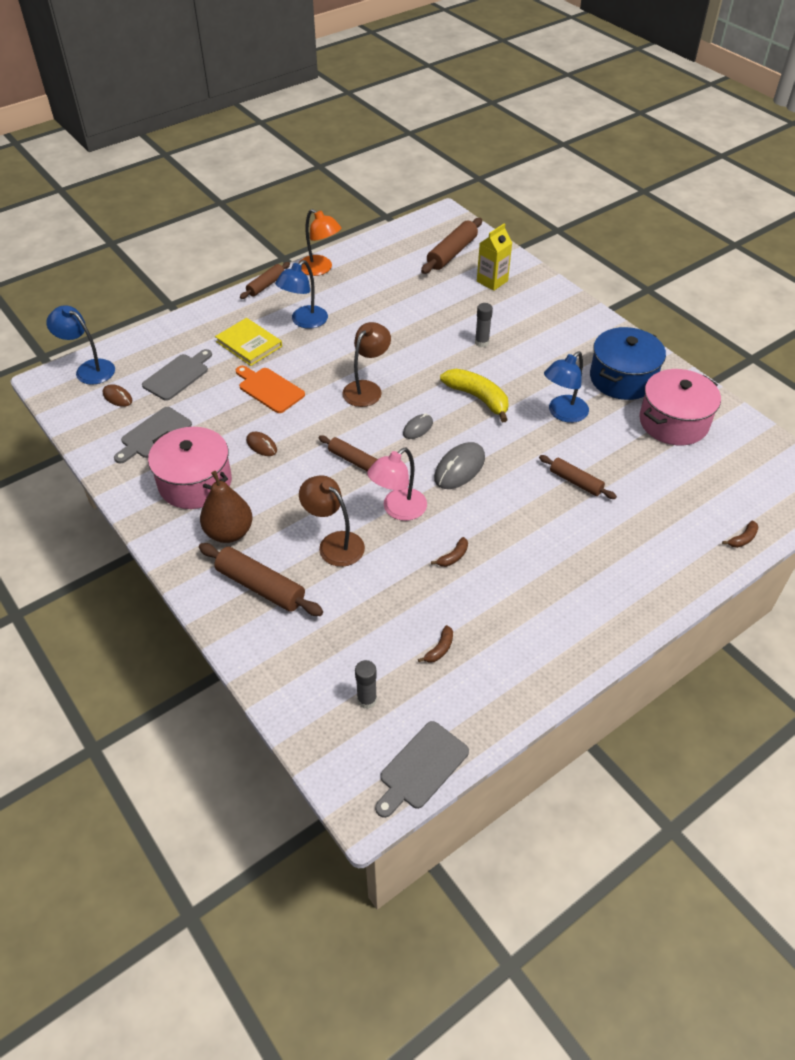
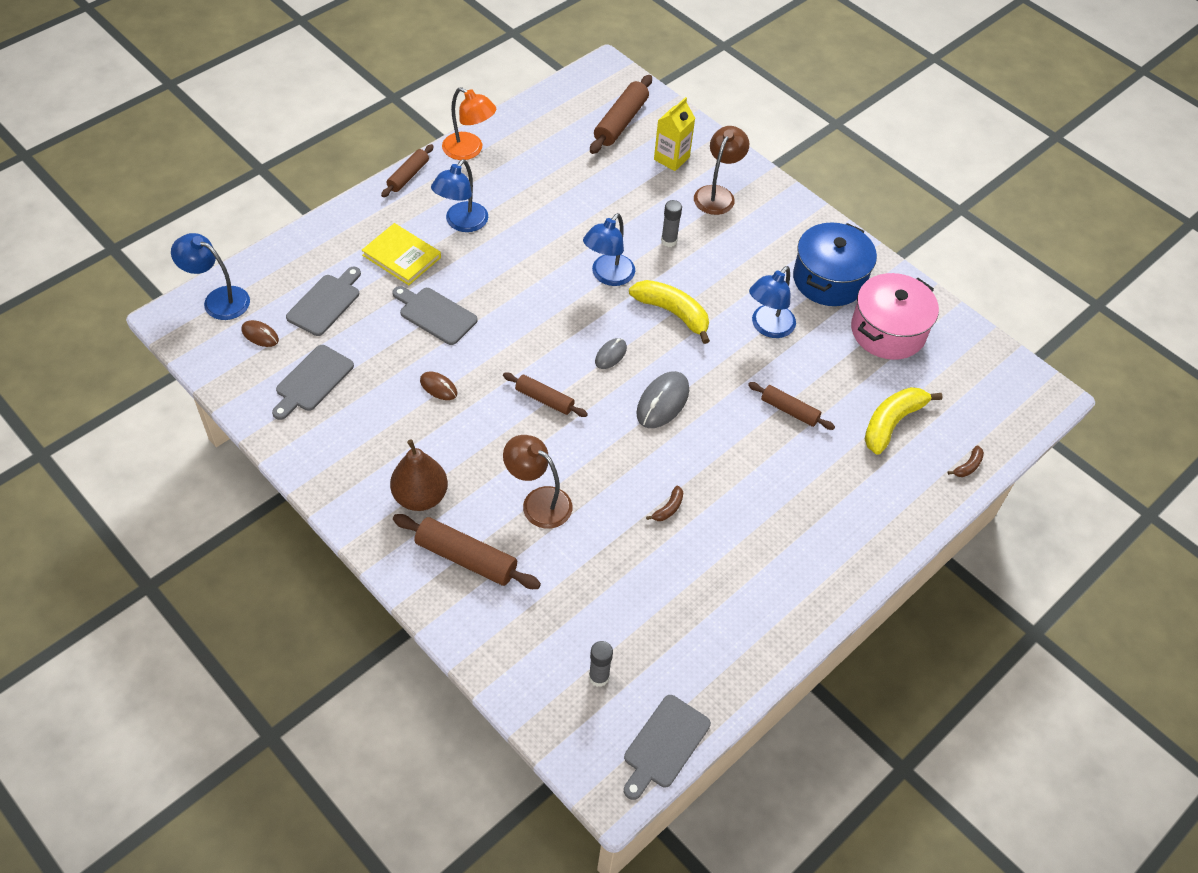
camera: 10 degrees left, 5 degrees up
pink pot [148,427,232,509] -> none
orange cutting board [236,366,305,413] -> grey cutting board [392,286,478,345]
brown lamp [342,322,391,407] -> brown lamp moved to [694,126,749,215]
pink lamp [367,448,427,521] -> none
brown banana [418,625,453,663] -> none
none -> blue lamp [583,213,635,286]
none -> yellow banana [865,387,942,455]

